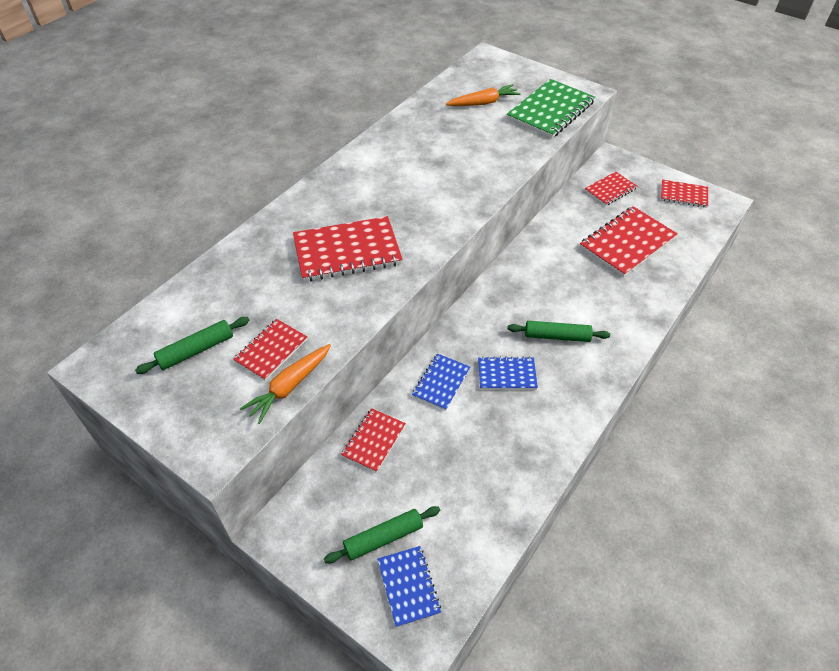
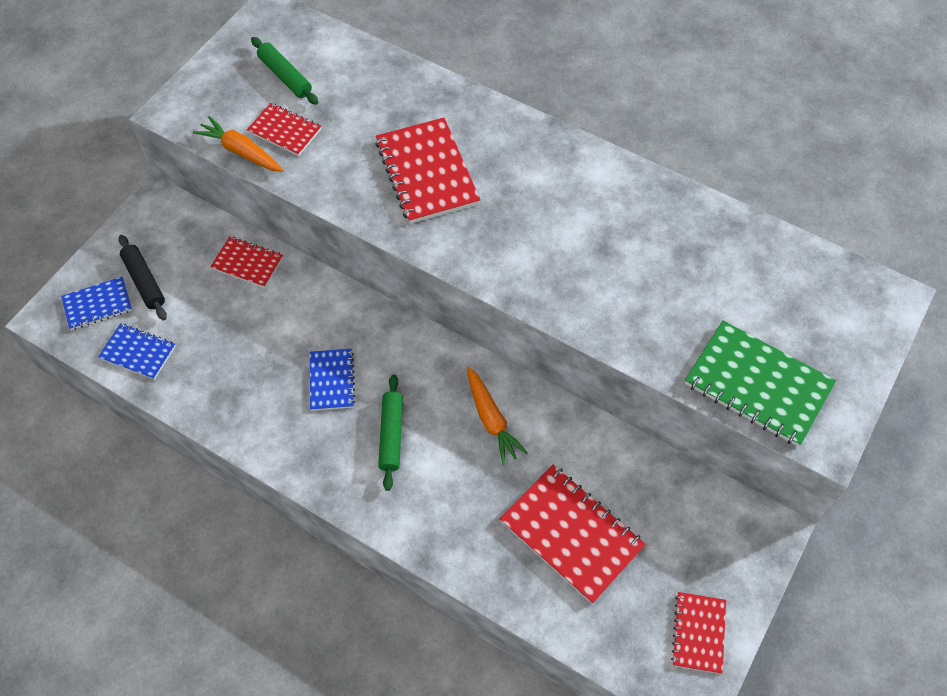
camera: 85 degrees right, 10 degrees up
green rolling pin [324,506,440,563] -> black rolling pin [118,235,167,320]
blue notebook [412,354,470,411] -> blue notebook moved to [98,323,175,380]
orange carrot [446,84,521,106] -> orange carrot moved to [467,367,528,465]
red notebook [585,172,638,206] -> none

